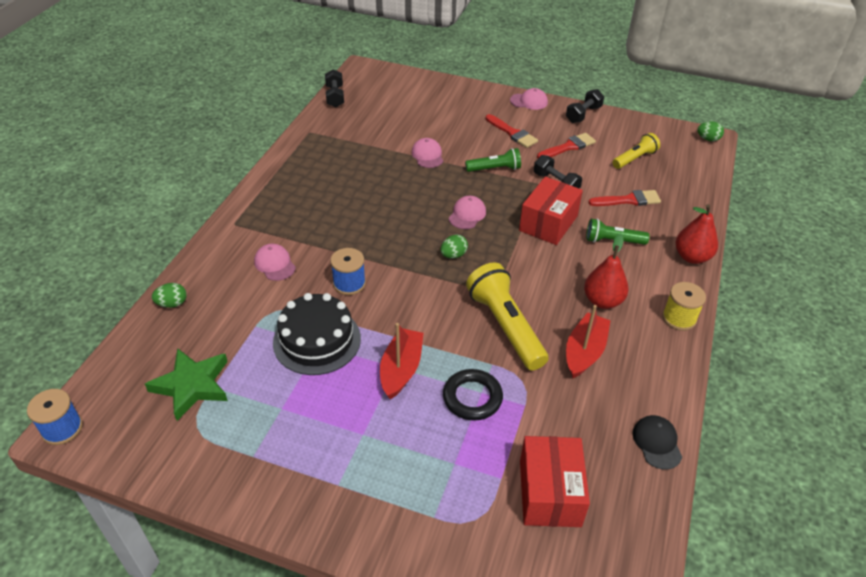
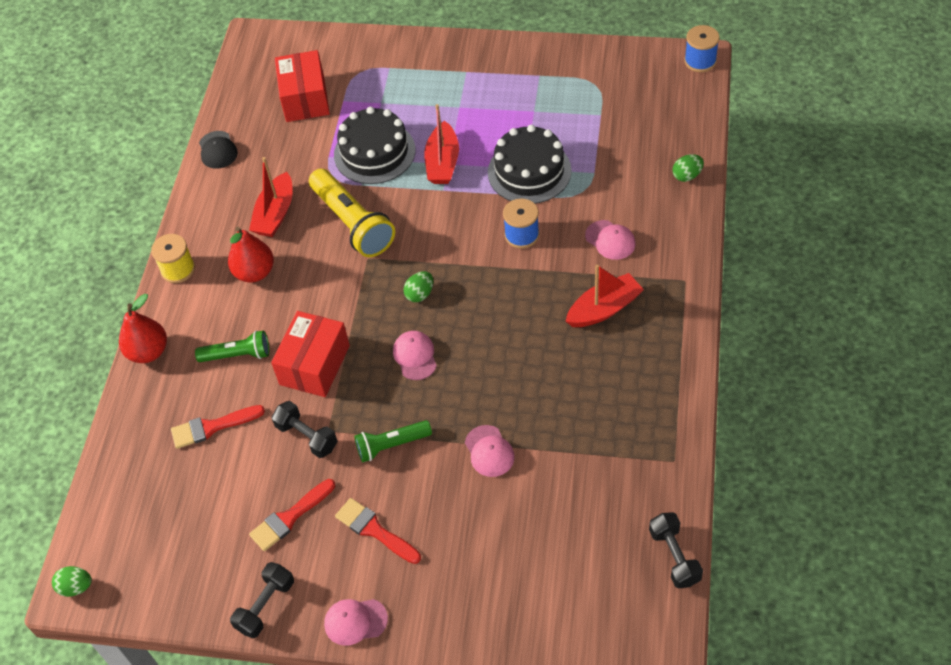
camera: 175 degrees right, 10 degrees up
green star [145,348,228,421] -> none
black ring [443,369,503,421] -> black cake [334,107,415,184]
pink cap [448,196,486,229] -> pink cap turned 150 degrees clockwise [393,331,437,380]
yellow flashlight [613,133,660,169] -> none
none -> red boat [565,265,644,327]

